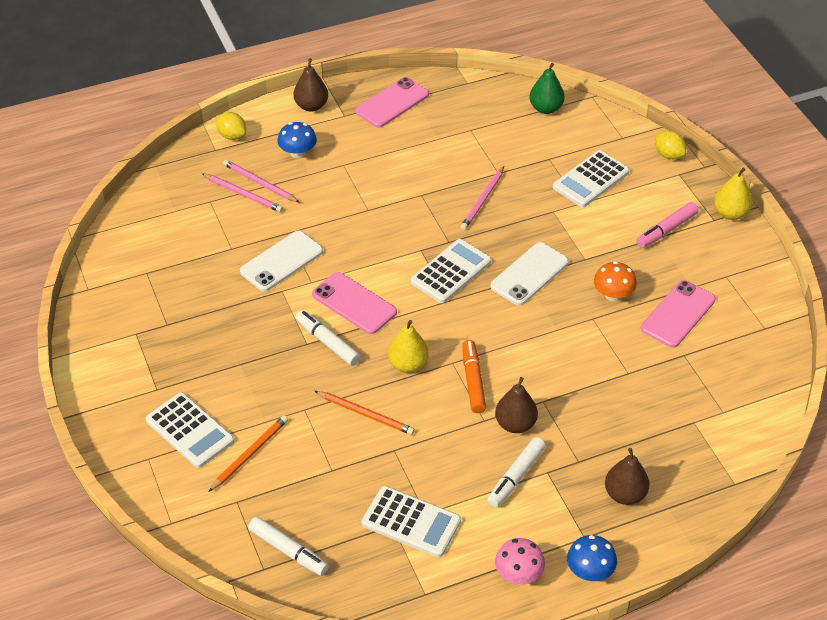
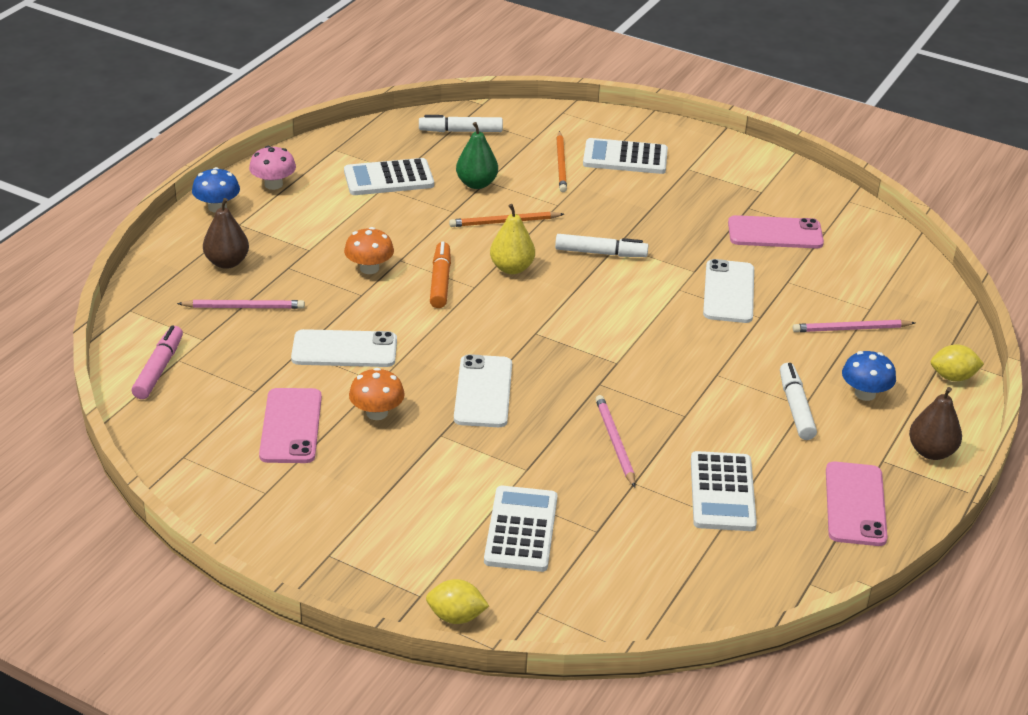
camera: 140 degrees right, 10 degrees down
pink pencil [223,160,300,203] -> pink pencil moved to [177,300,305,309]
pink phone [312,272,397,334] -> pink phone moved to [728,215,824,248]
white calculator [411,239,491,303] -> white calculator moved to [691,451,757,531]
orange marker [462,340,486,413] -> orange marker turned 135 degrees counterclockwise [430,242,451,308]
white marker [487,437,546,508] -> white marker moved to [780,363,817,440]
brown pear [495,377,538,433] -> orange mushroom [344,227,394,274]
green pear [530,63,565,114] -> green pear moved to [456,122,498,189]
pink marker [636,202,699,248] -> pink marker moved to [132,325,183,399]
yellow pear [714,168,752,220] -> none
none -> white phone [291,329,397,367]

